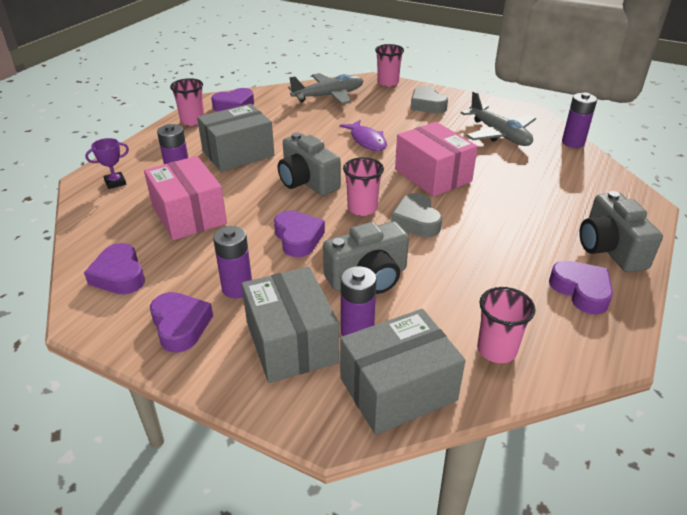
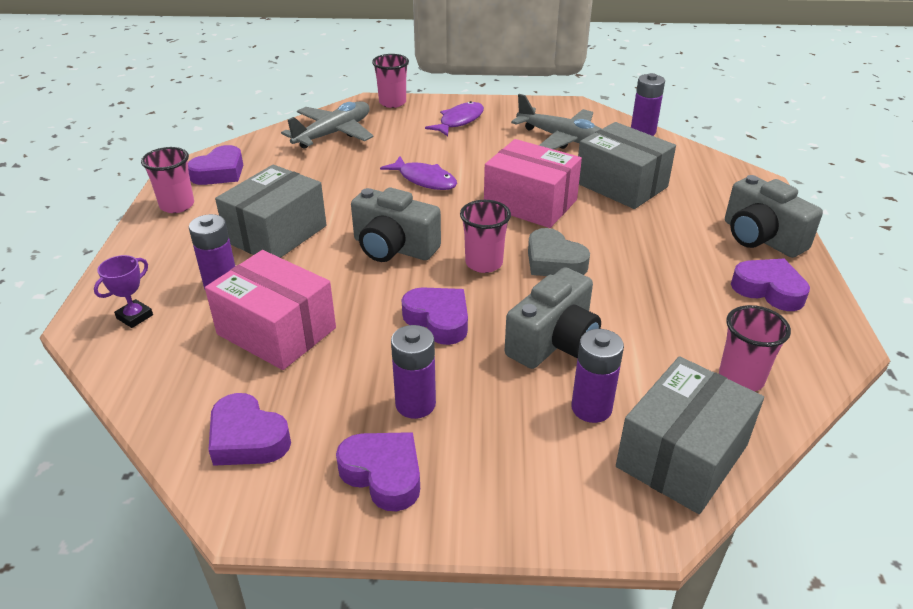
camera: 25 degrees left, 0 degrees up
grey box [242,267,339,383] -> grey box moved to [578,122,676,209]
grey heart [410,86,448,114] -> purple fish [425,101,484,136]

